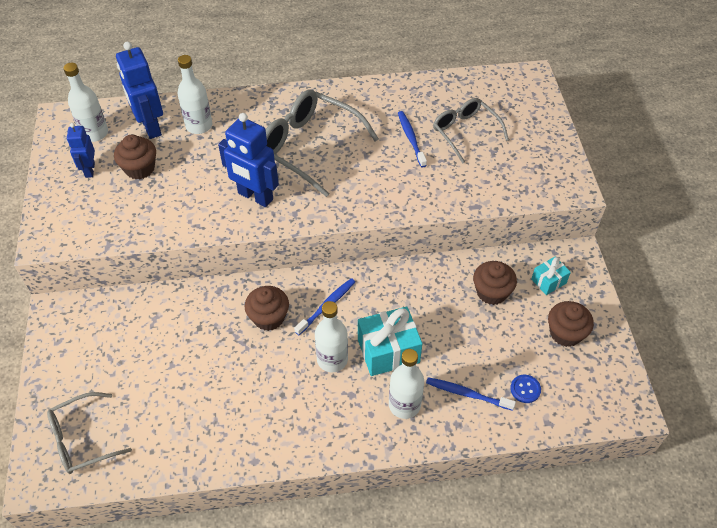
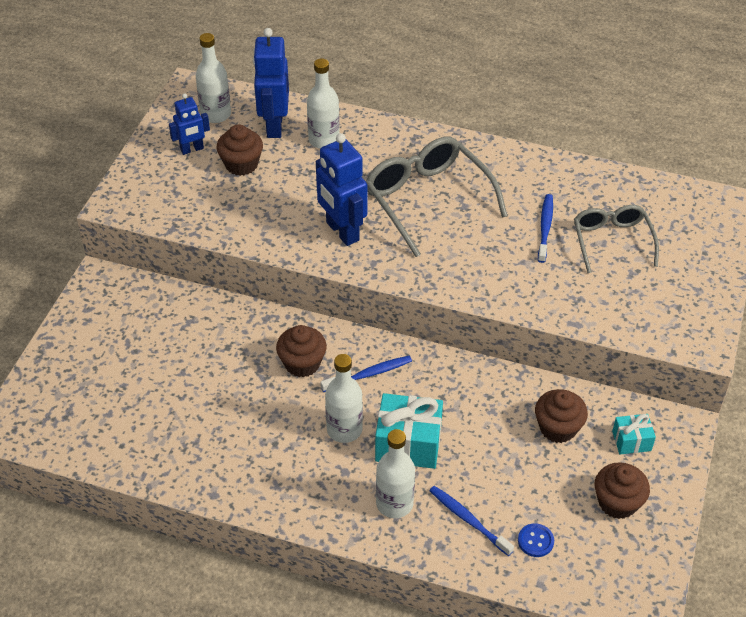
camera: 25 degrees right, 5 degrees down
grey glasses [47,392,132,474] -> none
blue robot [67,123,95,178] -> blue robot turned 135 degrees counterclockwise [169,93,210,155]

